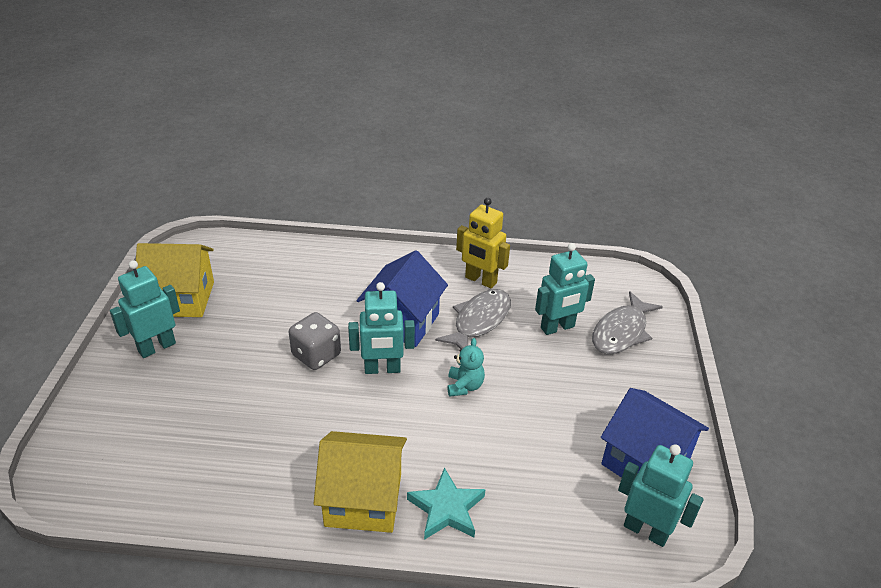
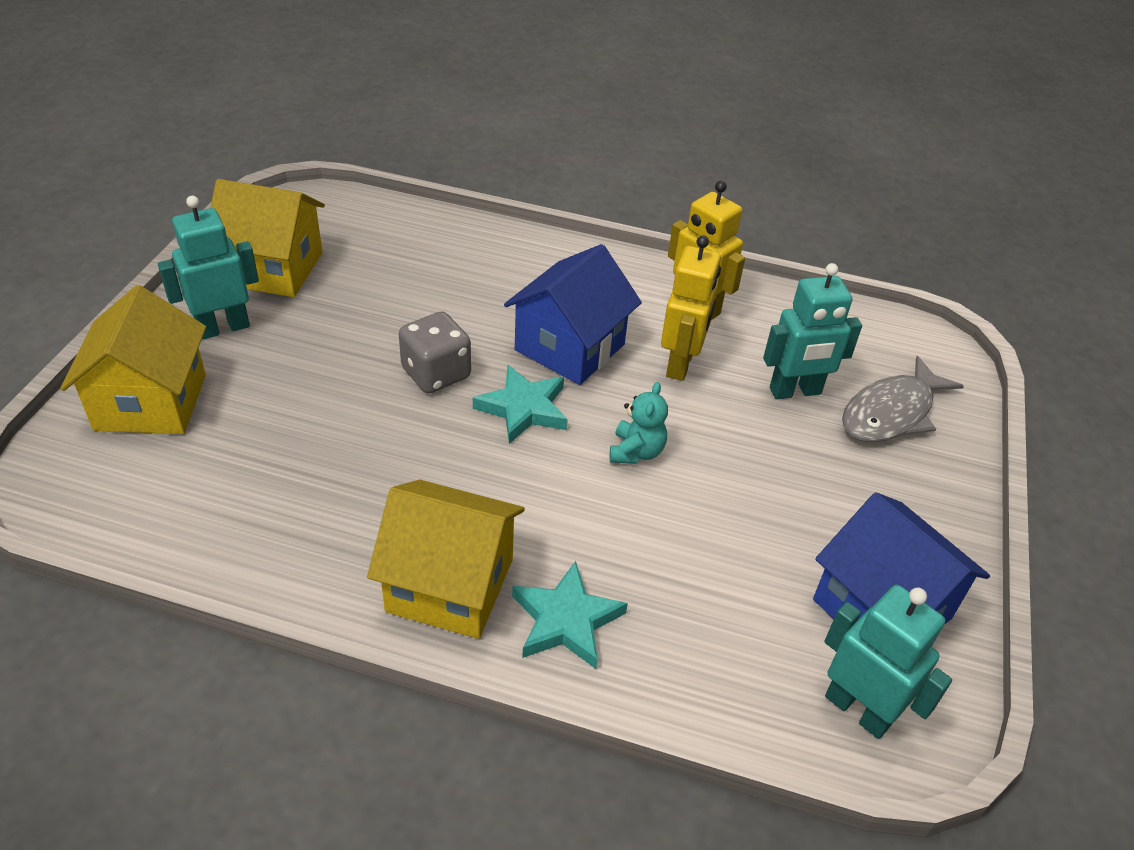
camera: 10 degrees right, 5 degrees up
turquoise robot [348,282,415,374] -> turquoise star [473,365,568,444]
grey fish [435,289,511,349] -> yellow robot [661,235,721,381]
none -> yellow house [60,285,206,434]

